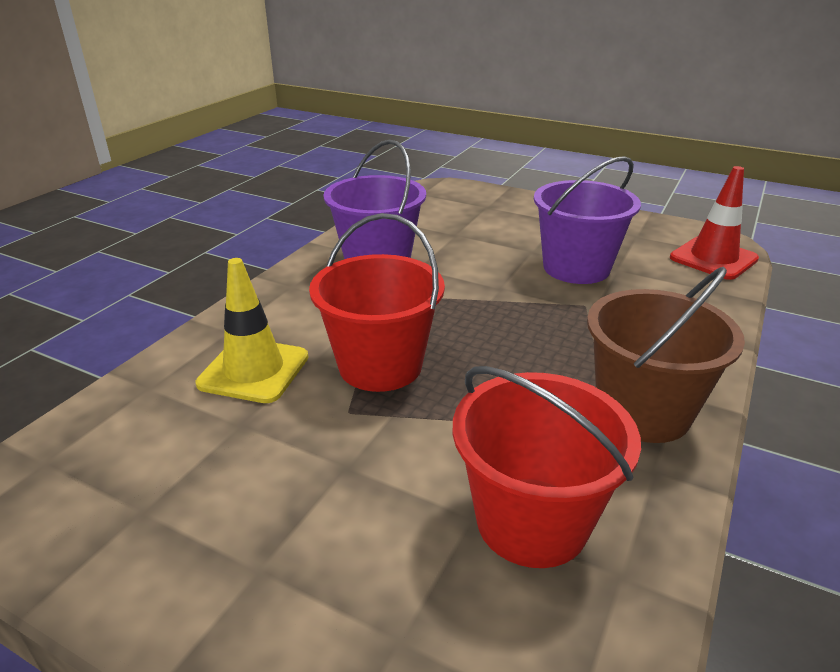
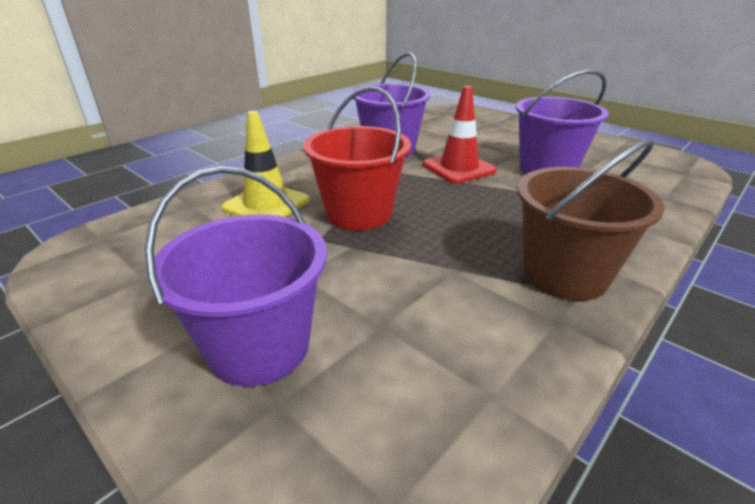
camera: 15 degrees right, 0 degrees up
red bucket [453,366,641,568] -> none
red traffic cone [670,166,759,280] -> red traffic cone moved to [423,86,497,183]
none -> purple bucket [145,166,327,386]

